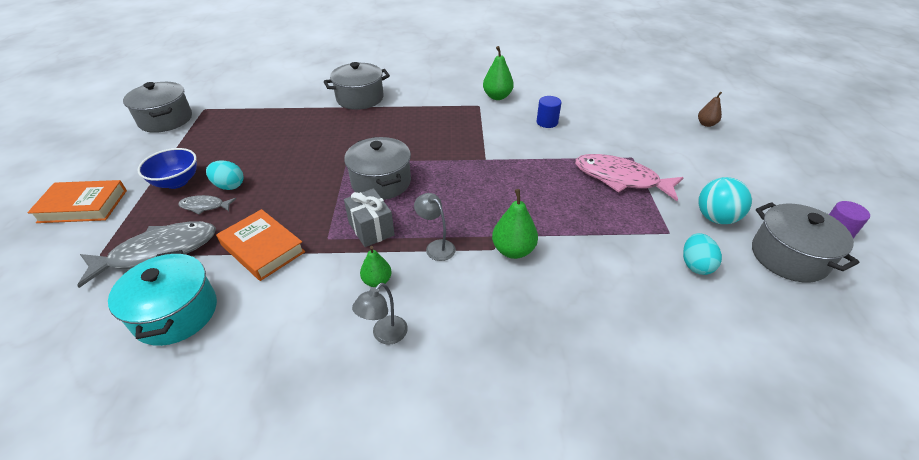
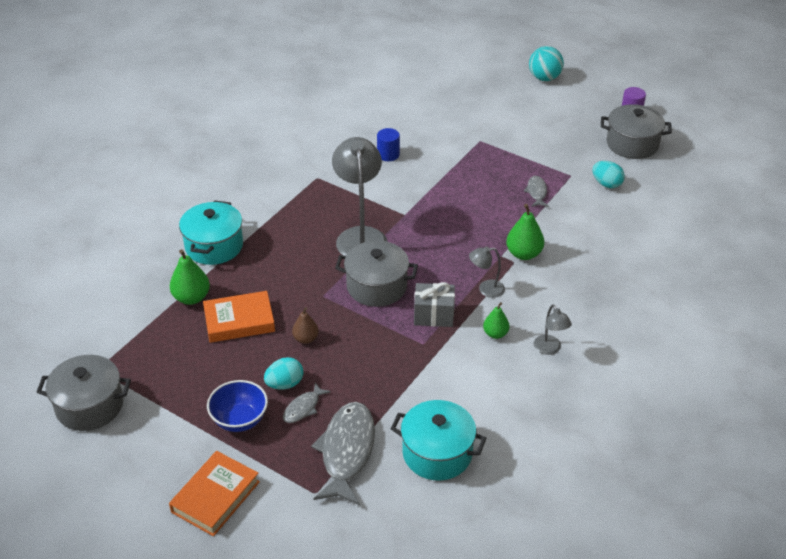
camera: 55 degrees left, 0 degrees up
orange book [216,209,305,281] -> orange book moved to [203,291,275,343]
grey pot [323,62,390,110] -> turquoise pot [179,200,243,265]
green pear [483,46,514,100] -> green pear moved to [170,249,210,305]
pink fish [575,154,684,201] -> none
brown pear [698,92,722,127] -> brown pear moved to [292,307,319,344]
turquoise ball [698,177,752,224] -> turquoise ball moved to [529,46,564,81]
none -> grey lamp [332,137,387,256]
none -> grey fish [524,176,549,207]

